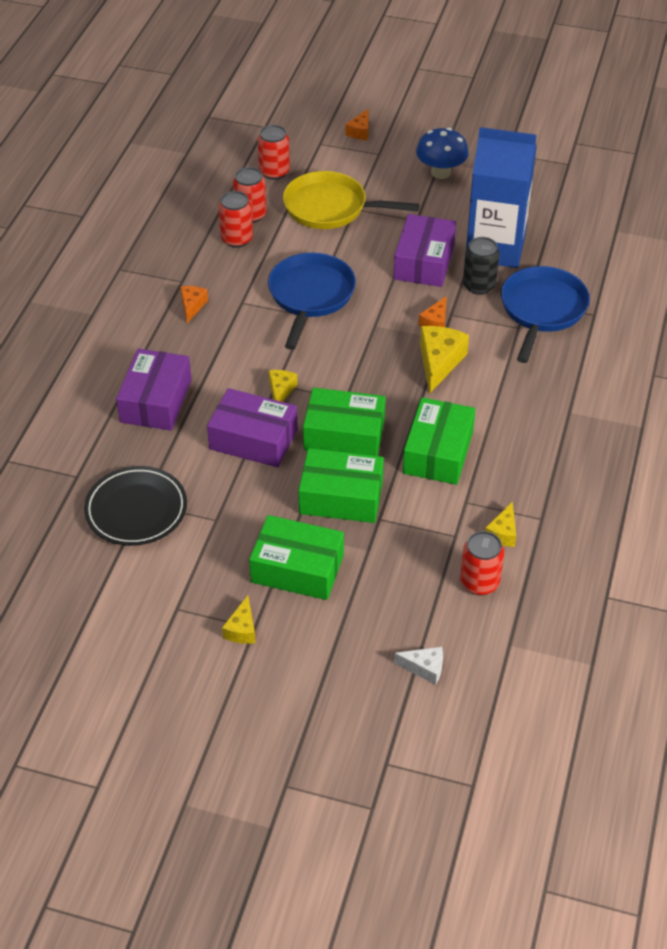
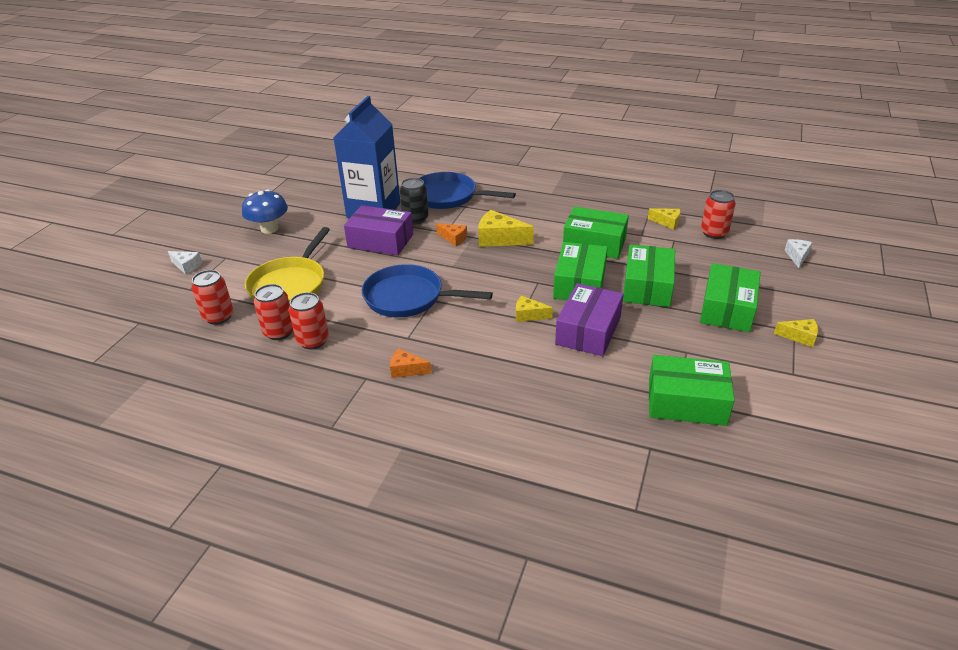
camera: 85 degrees left, 10 degrees down
black plate [84,466,187,546] -> green box [649,355,735,426]
purple box [116,349,191,431] -> none
orange cheese [345,109,369,140] -> white cheese [168,251,202,274]

